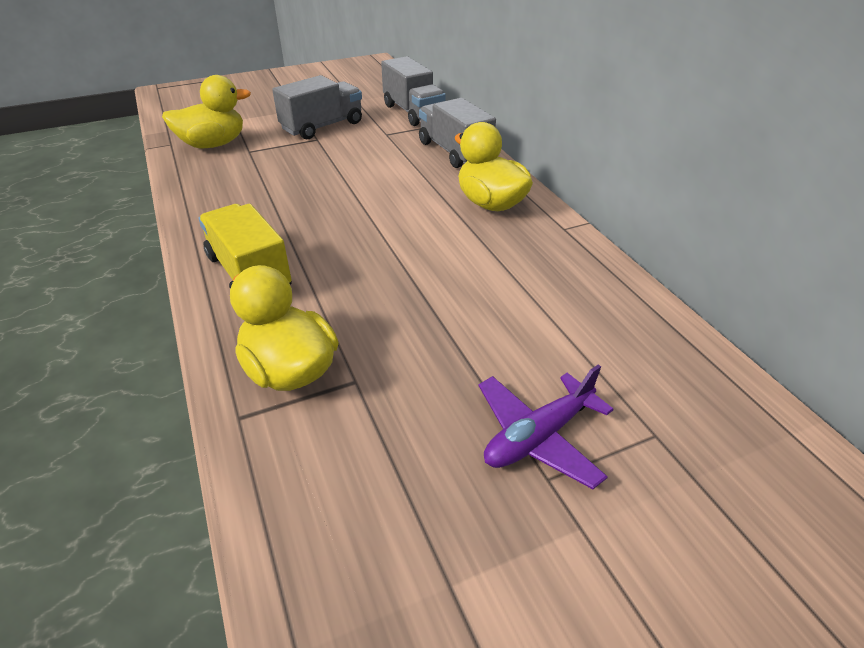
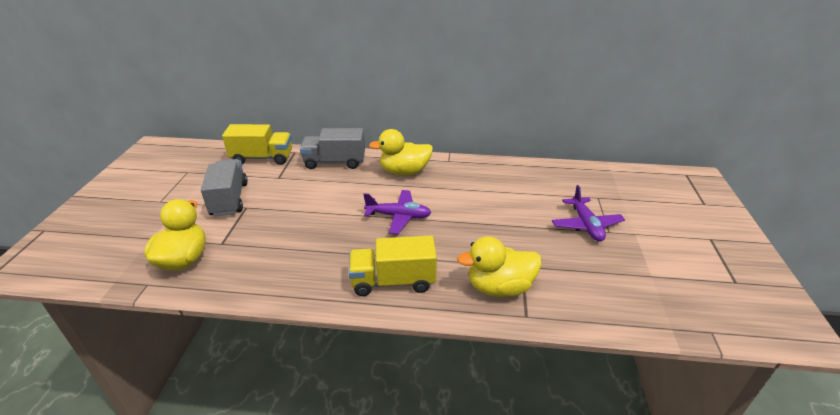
camera: 60 degrees left, 5 degrees down
grey truck [381,56,446,126] -> yellow truck [222,124,292,165]
none -> purple plane [363,190,431,234]

